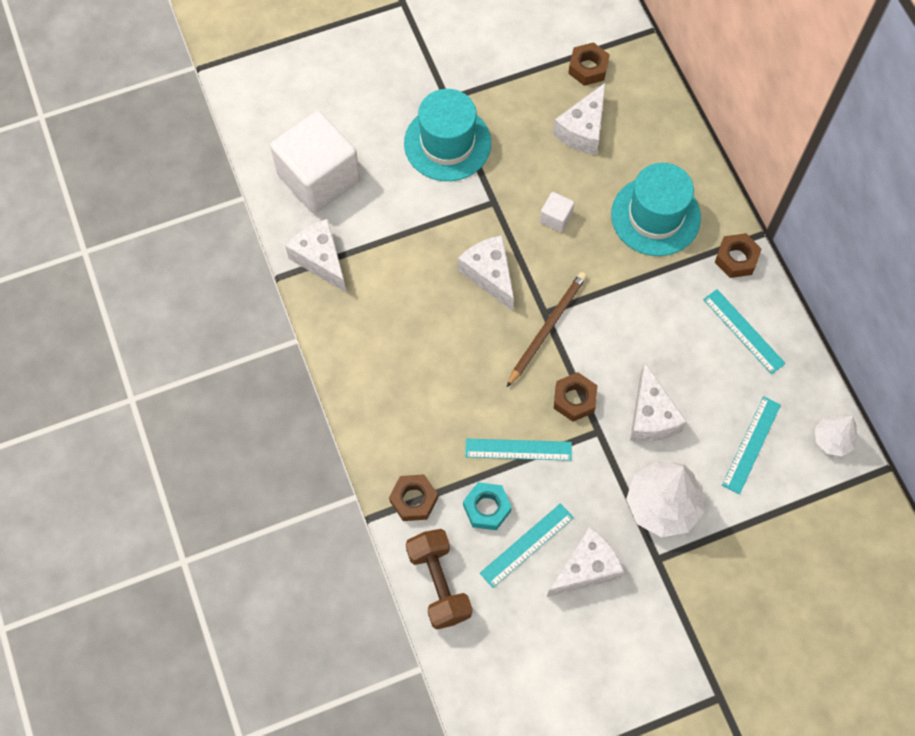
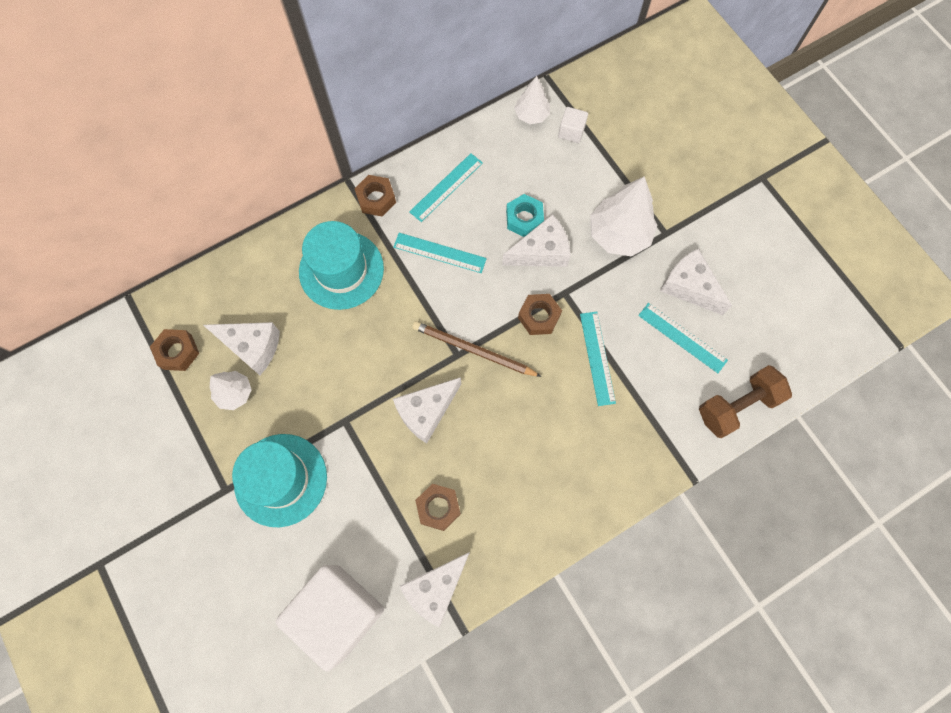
camera: 100 degrees left, 5 degrees up
brown nut [389,474,438,521] -> brown nut moved to [415,484,461,531]
turquoise nut [463,482,512,530] -> turquoise nut moved to [506,194,544,237]
white cube [540,192,574,232] -> white cube moved to [558,107,588,143]
turquoise ruler [722,396,781,494] -> turquoise ruler moved to [393,233,487,273]
none -> white tree [210,371,252,410]

